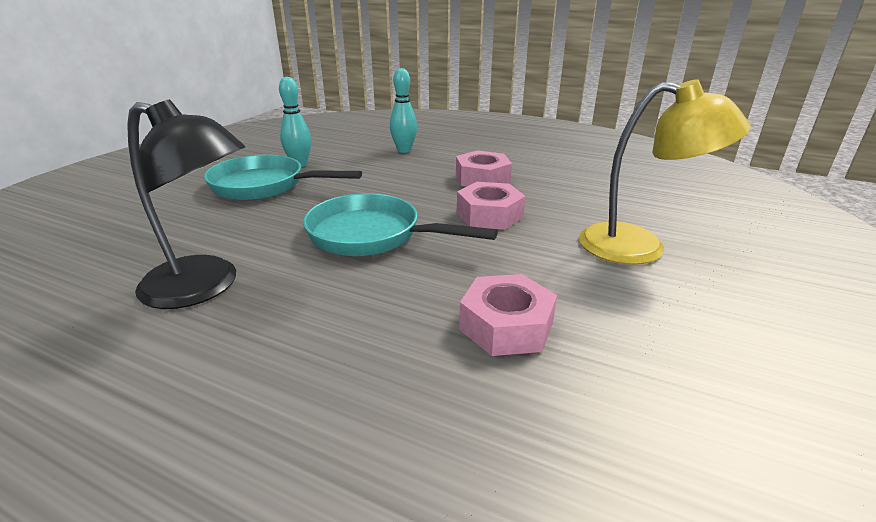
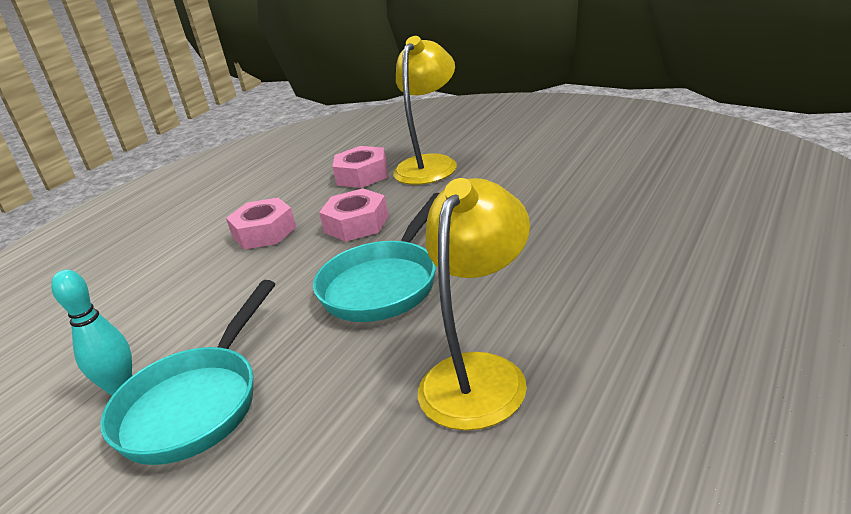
camera: 80 degrees left, 0 degrees up
black lamp [127,100,245,309] -> yellow lamp [418,178,530,431]
turquoise bowling pin [390,68,417,153] -> none
pink nut [459,274,557,356] -> pink nut moved to [332,146,388,188]

